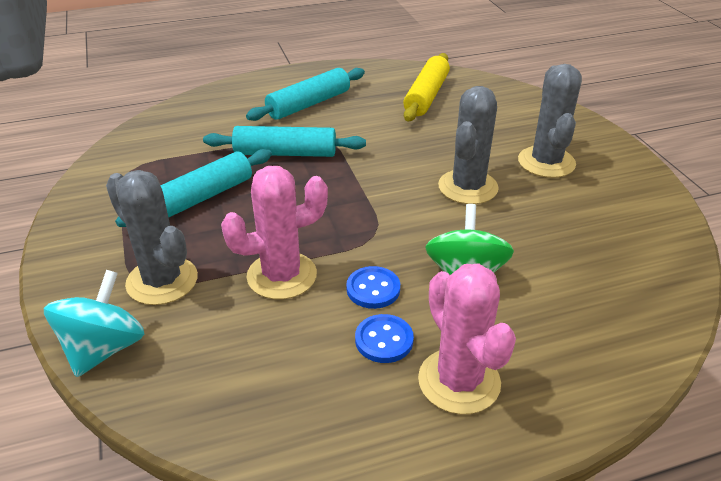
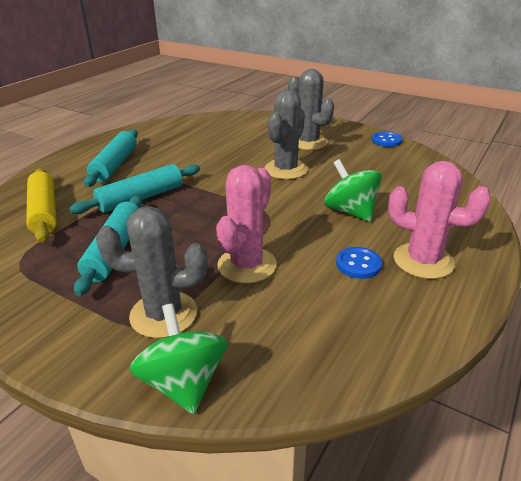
camera: 40 degrees left, 5 degrees down
turquoise spinning top [44,270,144,377] -> green spinning top [129,303,228,414]
blue button [346,266,400,309] -> blue button moved to [372,132,402,147]
yellow rolling pin [403,53,450,121] -> yellow rolling pin moved to [26,168,57,243]
grey cactus [438,86,499,204] -> grey cactus turned 45 degrees clockwise [265,90,308,179]

